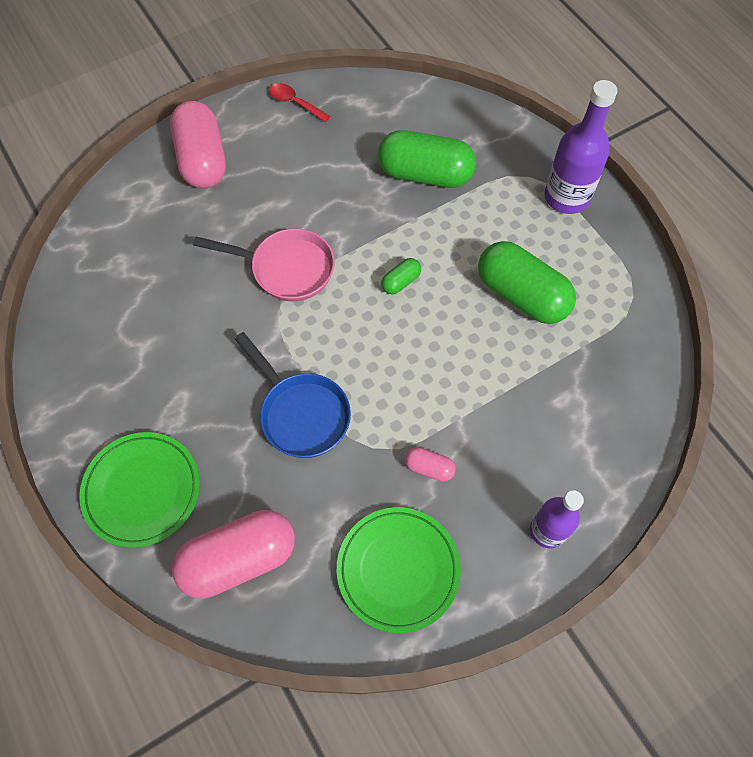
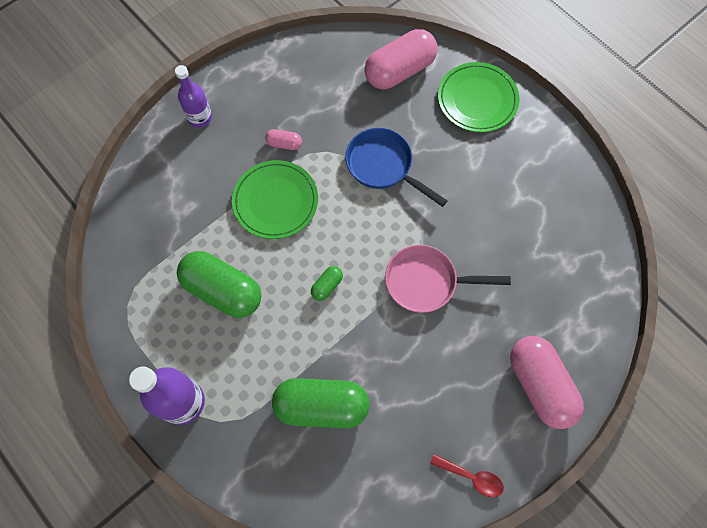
camera: 170 degrees right, 5 degrees up
green plate [337,507,461,633] -> green plate moved to [232,160,318,239]

